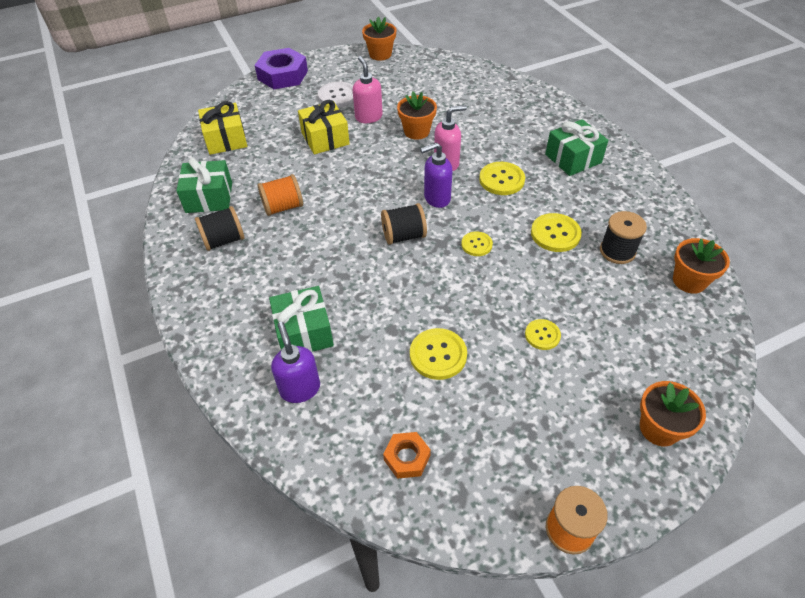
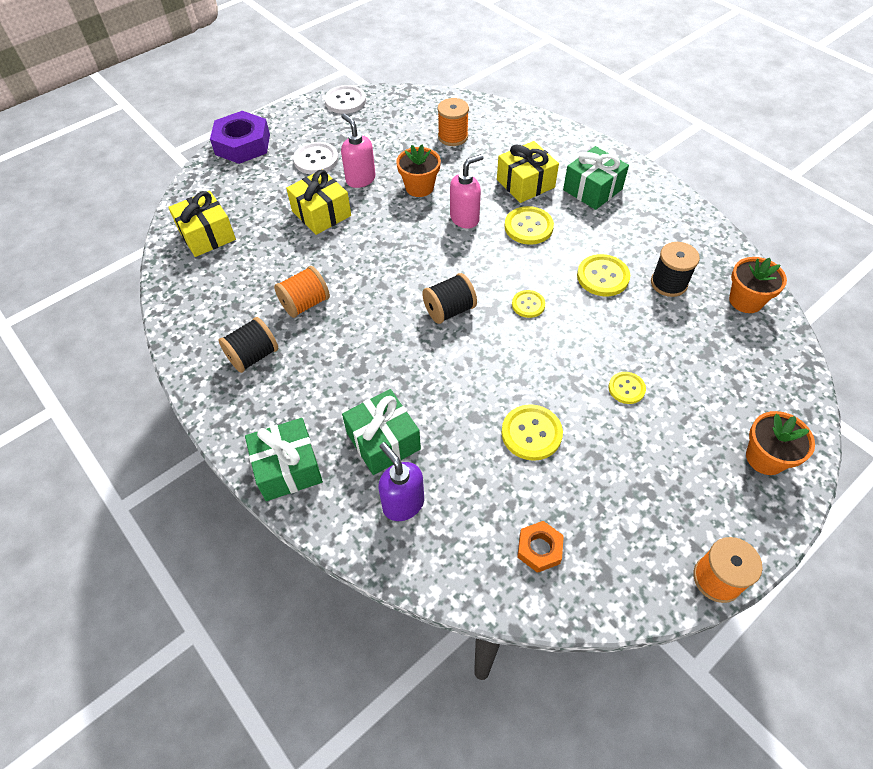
camera: 15 degrees left, 5 degrees up
green gift [176,158,232,213] -> green gift moved to [245,418,323,501]
orange flower pot [362,17,397,60] -> white button [324,85,366,114]
purple soap dispenser [420,142,453,208] -> none
none -> orange spool [438,98,469,146]
none -> yellow gift [497,141,559,203]

